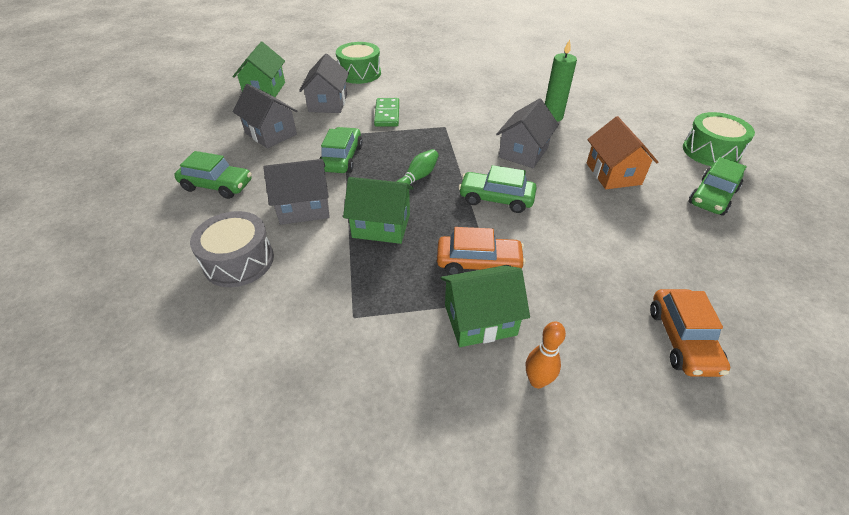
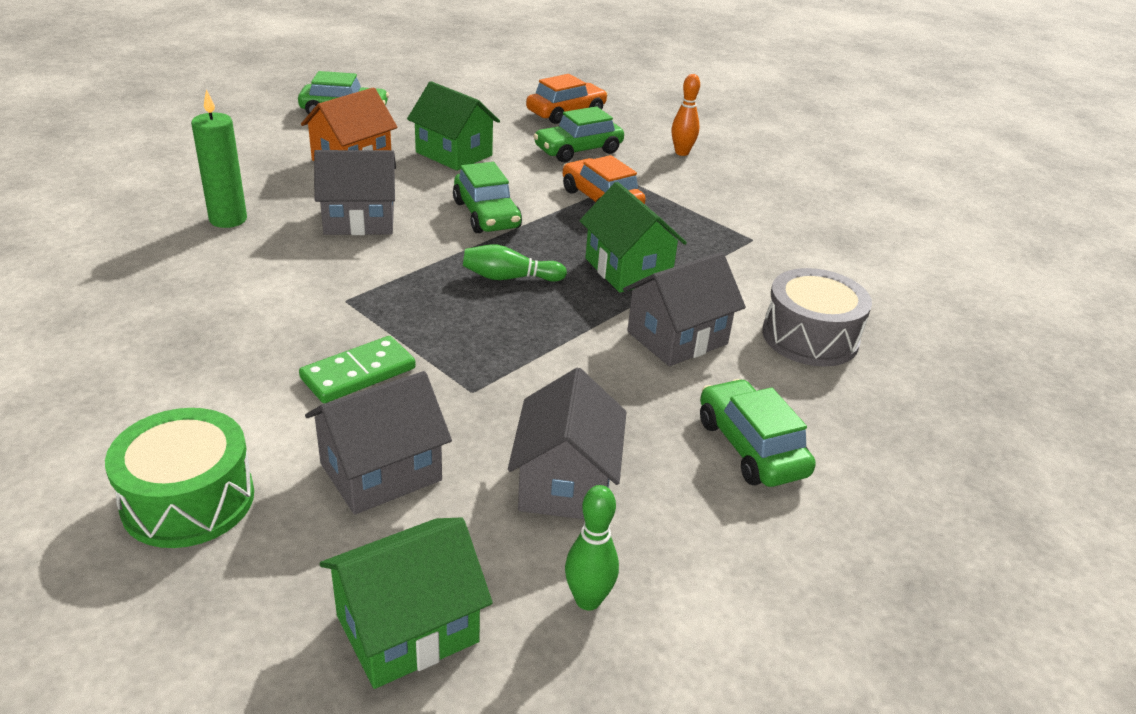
camera: 130 degrees left, 10 degrees down
grey house [263,159,330,225] -> grey house turned 75 degrees counterclockwise [623,252,746,366]
green car [320,127,363,173] -> green car moved to [533,106,624,162]
green house [441,265,530,347] -> green house moved to [407,81,500,171]
green drum [683,112,755,166] -> none
none -> green bowling pin [565,485,619,610]

